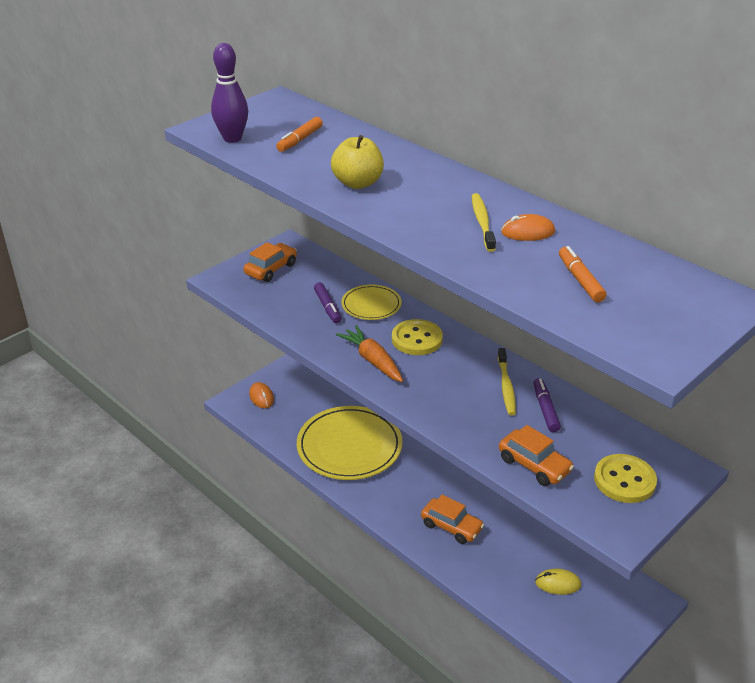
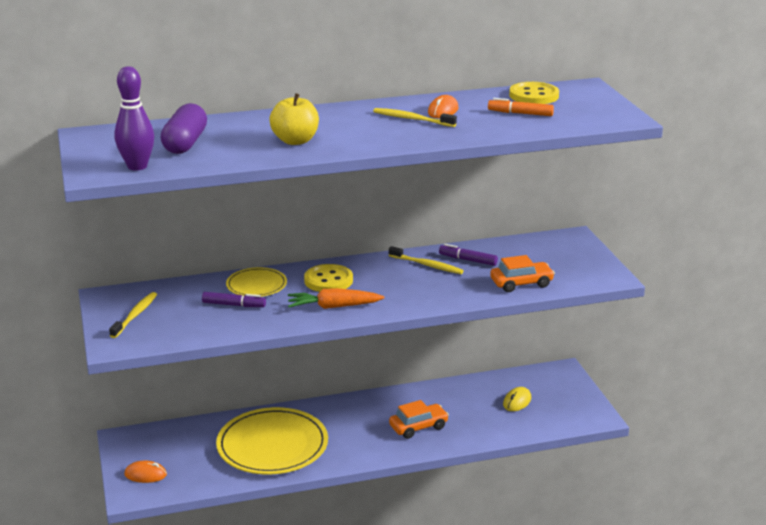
camera: 60 degrees left, 10 degrees down
orange car [243,242,297,282] -> yellow toothbrush [109,292,157,338]
orange marker [276,117,323,152] -> purple capsule [161,103,207,154]
yellow button [594,454,657,503] -> yellow button moved to [509,82,559,104]

